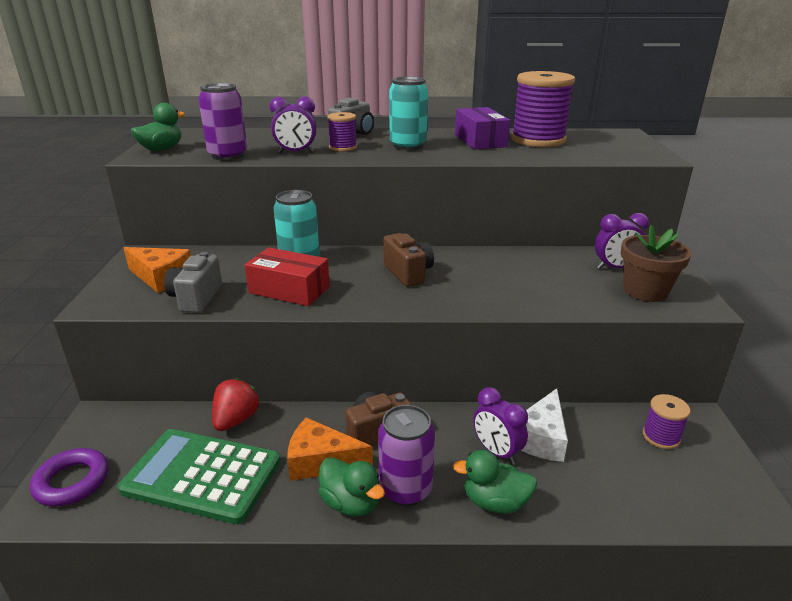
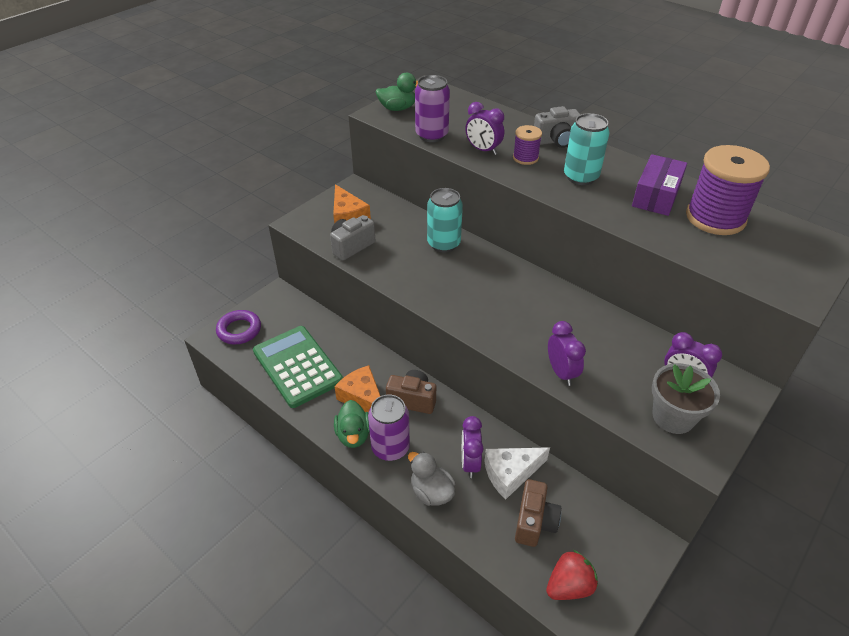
camera: 40 degrees right, 15 degrees up
red strawberry [212,378,260,431] -> red strawberry moved to [546,550,598,600]
red box [245,247,330,306] -> none
brown camera [383,233,434,287] -> brown camera moved to [515,479,561,547]
green duck [453,450,537,514] -> grey duck [408,452,455,506]
brown flower pot [621,225,691,302] -> grey flower pot [652,363,720,434]
purple spool [643,394,690,449] -> none
none -> purple clock [548,321,586,386]

